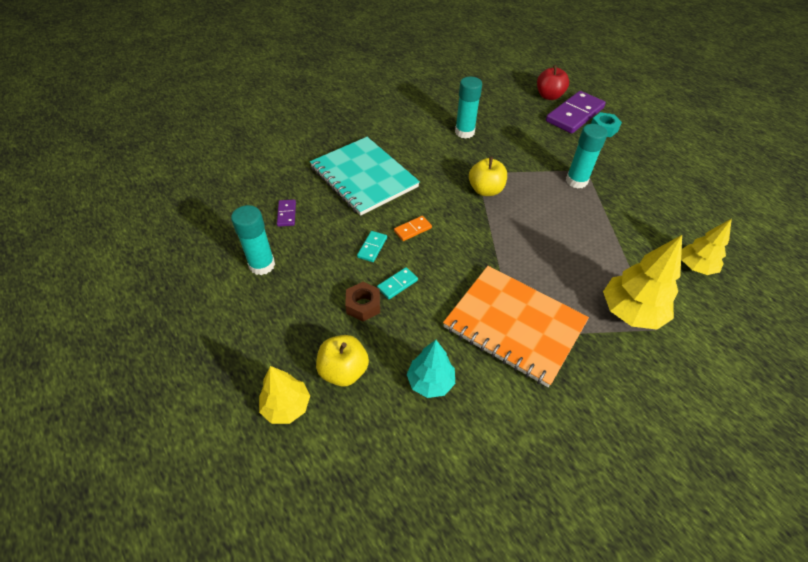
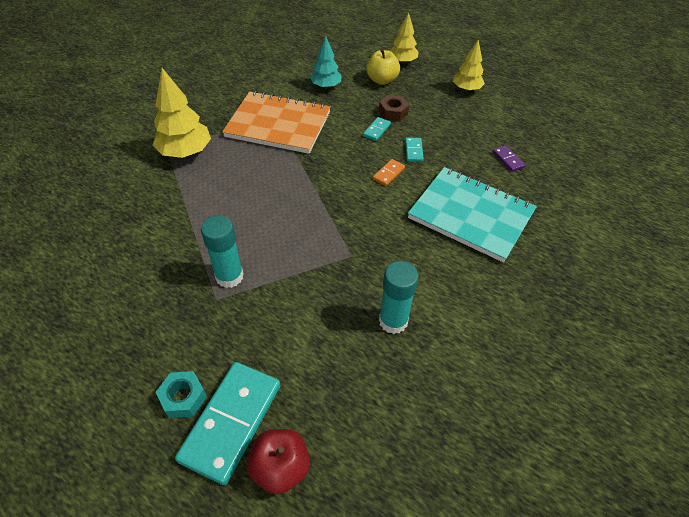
camera: 160 degrees right, 0 degrees up
turquoise glue stick [231,205,275,275] -> none
yellow apple [469,157,507,196] -> none
purple domino [546,91,606,134] -> turquoise domino [175,362,280,485]
yellow tree [681,219,732,275] -> yellow tree moved to [453,40,485,92]

